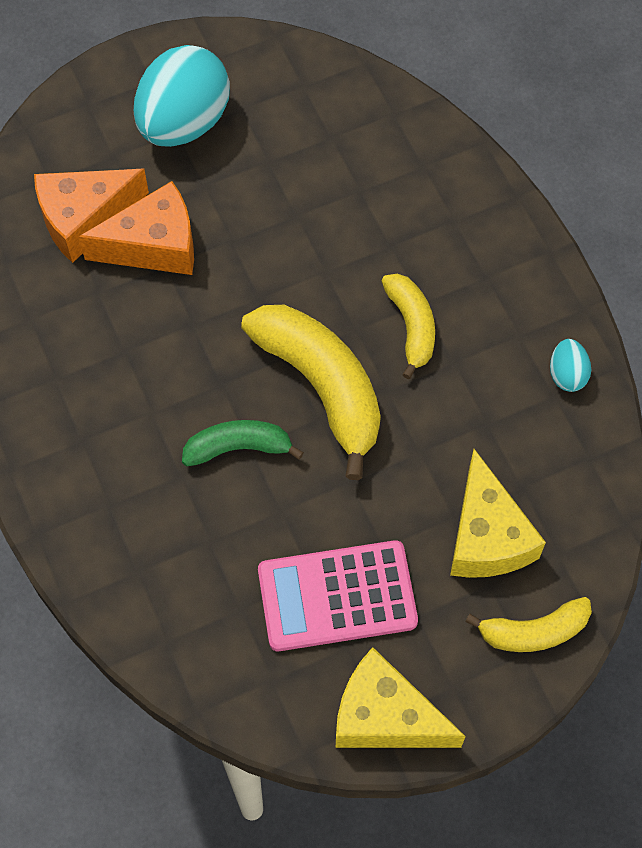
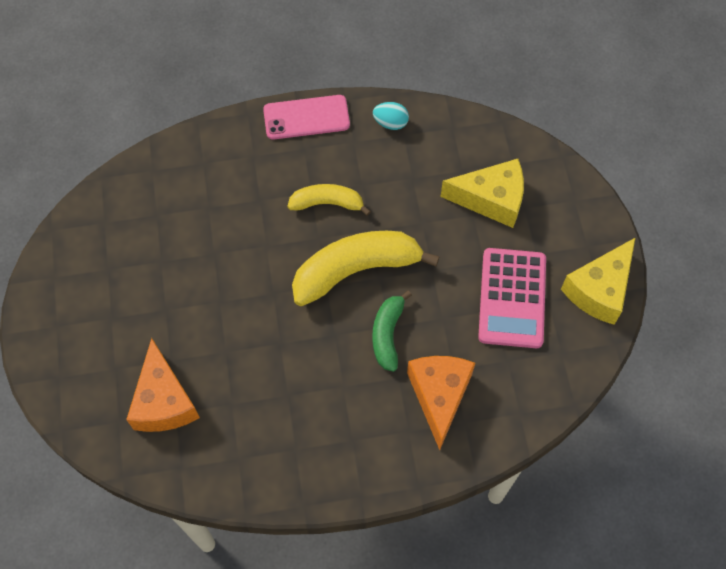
camera: 75 degrees left, 0 degrees up
orange cheese [79,181,194,275] -> orange cheese moved to [407,356,475,450]
turquoise egg [134,45,230,147] -> none
yellow banana [465,597,592,652] -> none
none -> pink phone [263,95,350,139]

